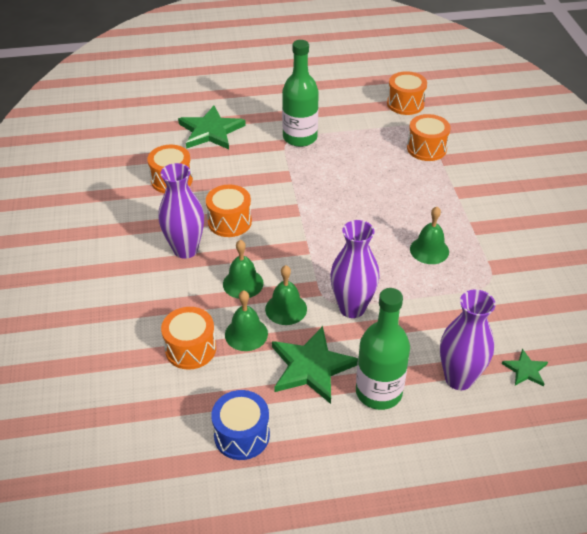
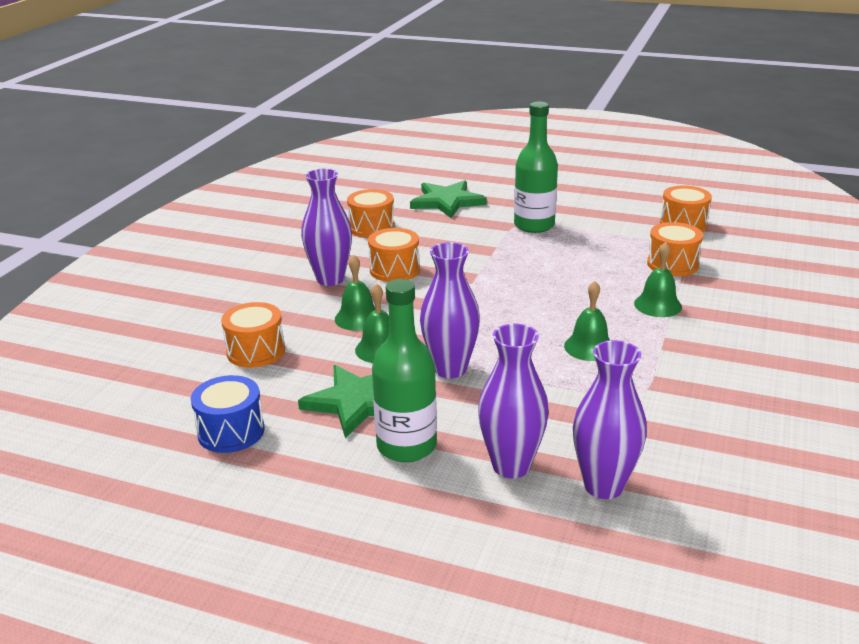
camera: 30 degrees right, 15 degrees down
green bell [225,290,268,351] -> green bell moved to [634,242,682,317]
green star [502,349,548,386] -> purple vase [573,340,647,499]

